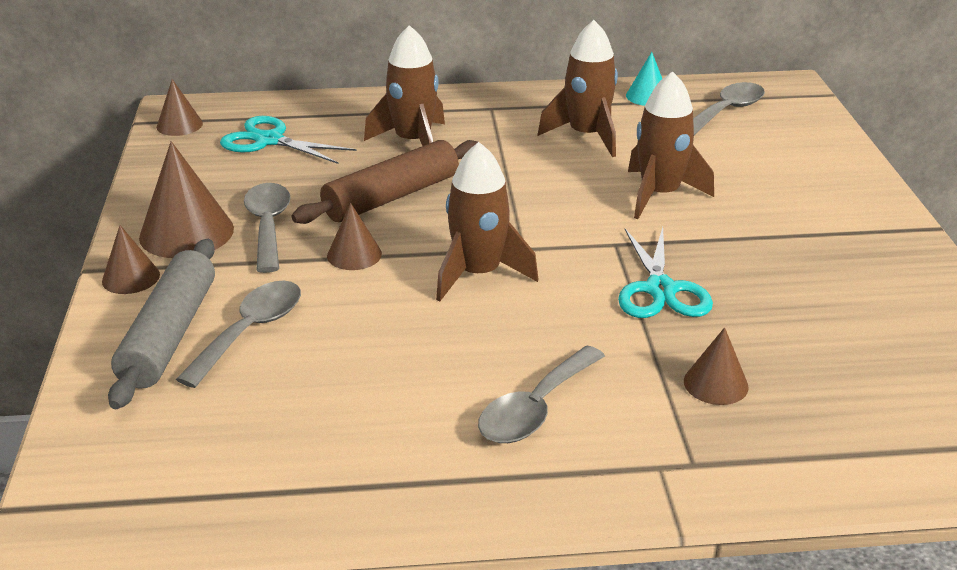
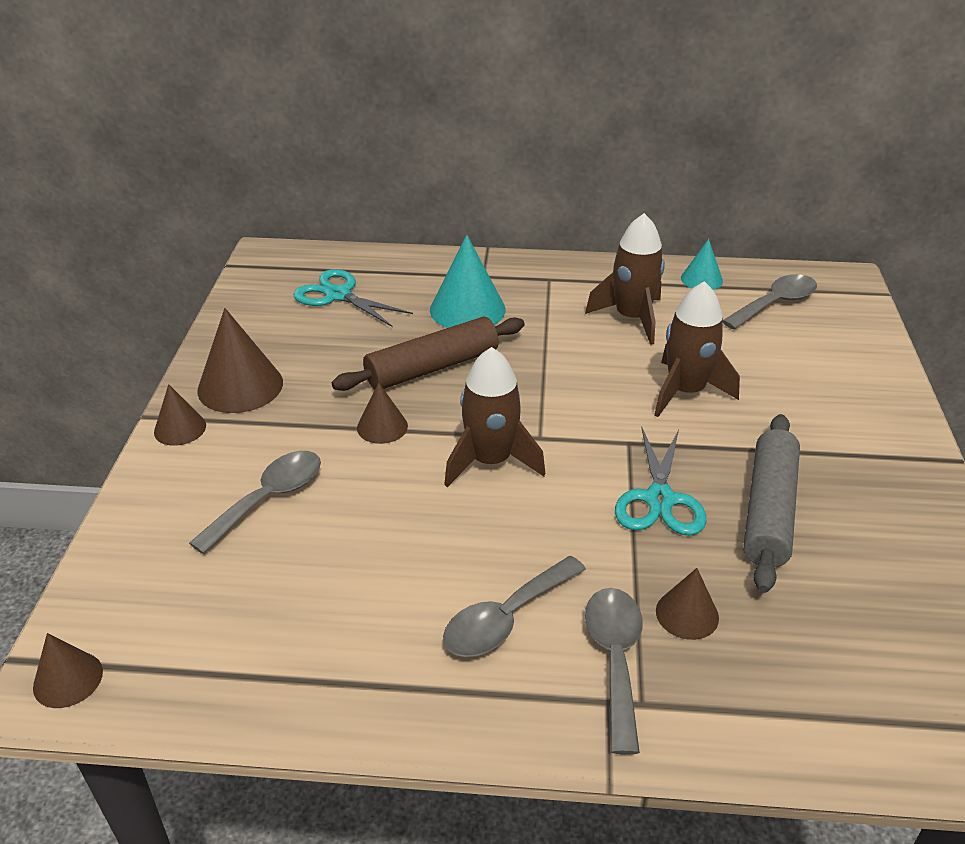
camera: 10 degrees right, 5 degrees up
grey rolling pin [108,239,215,409] -> grey rolling pin moved to [743,414,800,593]
brown cone [157,79,203,136] -> brown cone moved to [33,633,103,708]
grey spoon [244,183,291,273] -> grey spoon moved to [585,588,643,755]
brown rocket [364,25,445,146] -> turquoise cone [430,235,506,328]

